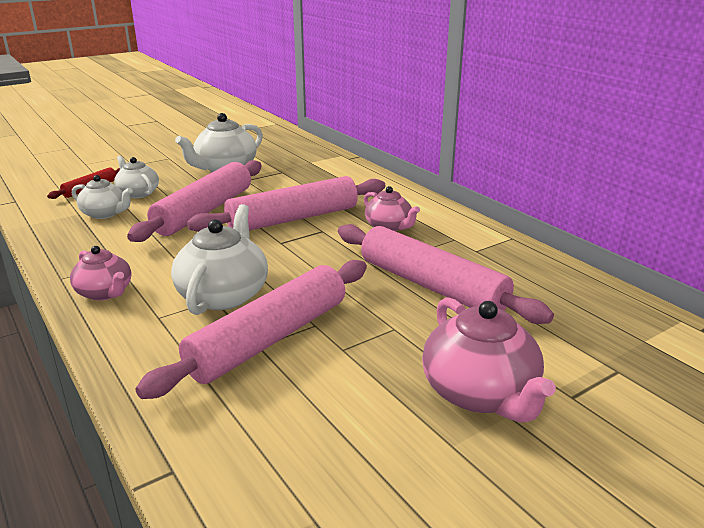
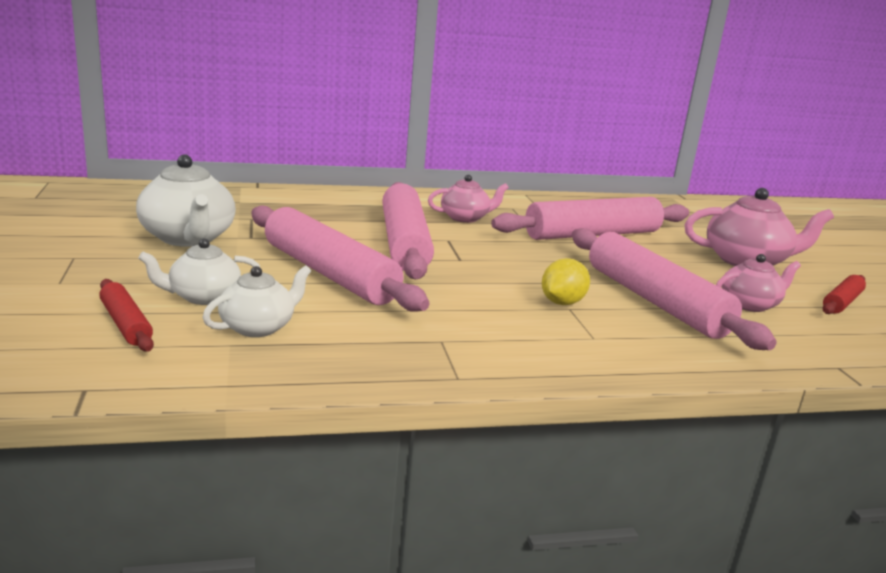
camera: 70 degrees left, 5 degrees down
pink teapot [70,246,132,301] -> pink teapot moved to [716,254,801,312]
white teapot [171,204,268,315] -> yellow lemon [542,258,590,305]
none -> red rolling pin [823,275,866,314]

